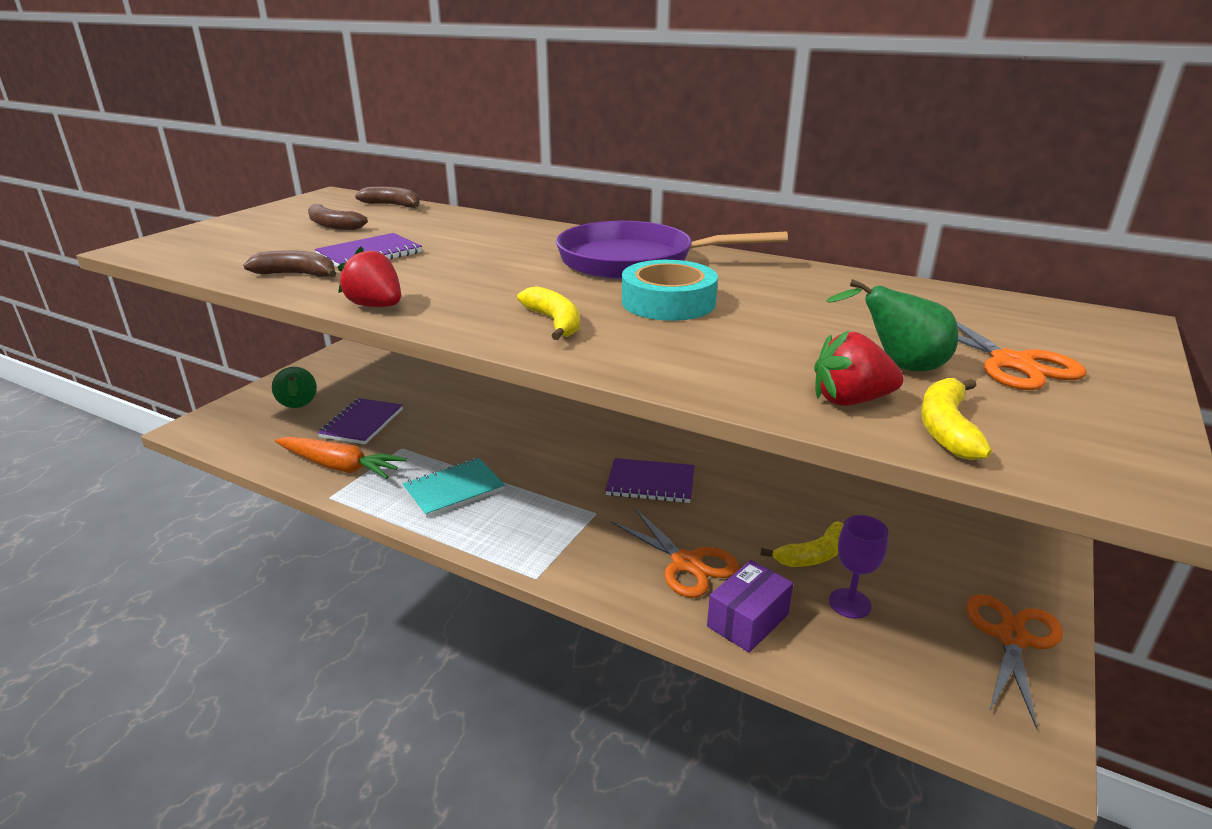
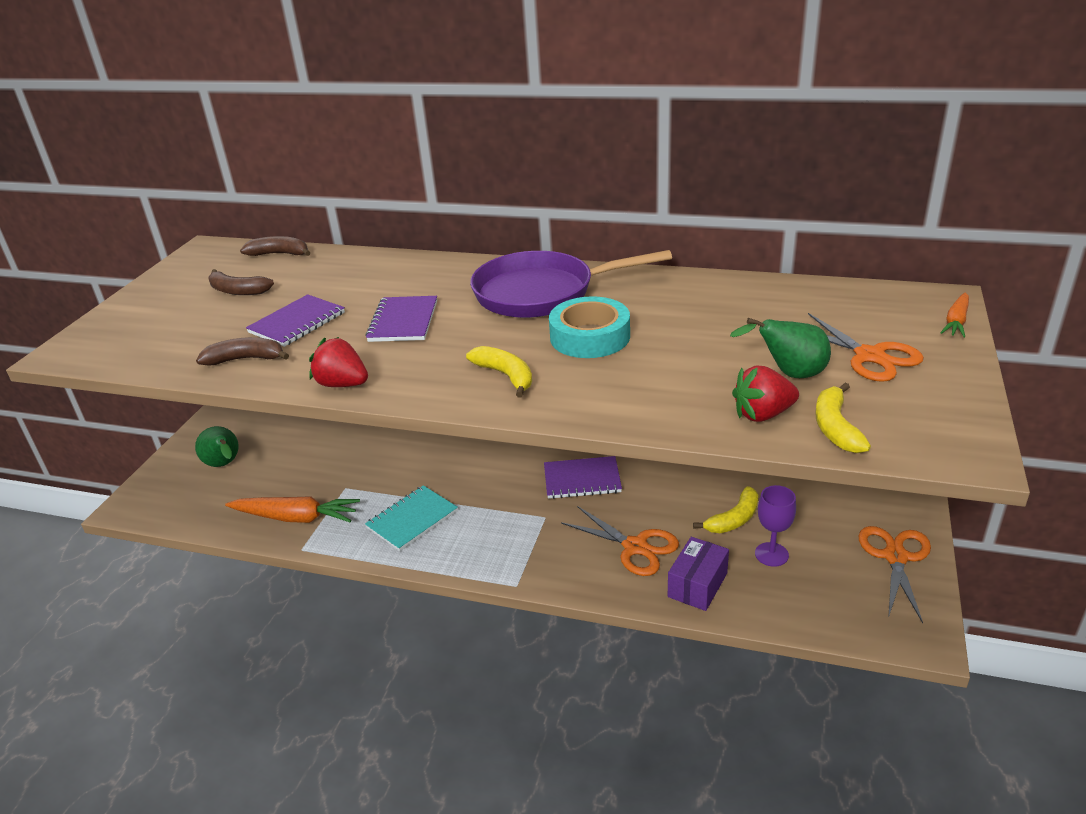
camera: 10 degrees left, 5 degrees up
purple notebook [318,398,403,444] -> purple notebook moved to [365,296,437,342]
none -> orange carrot [940,292,969,338]

